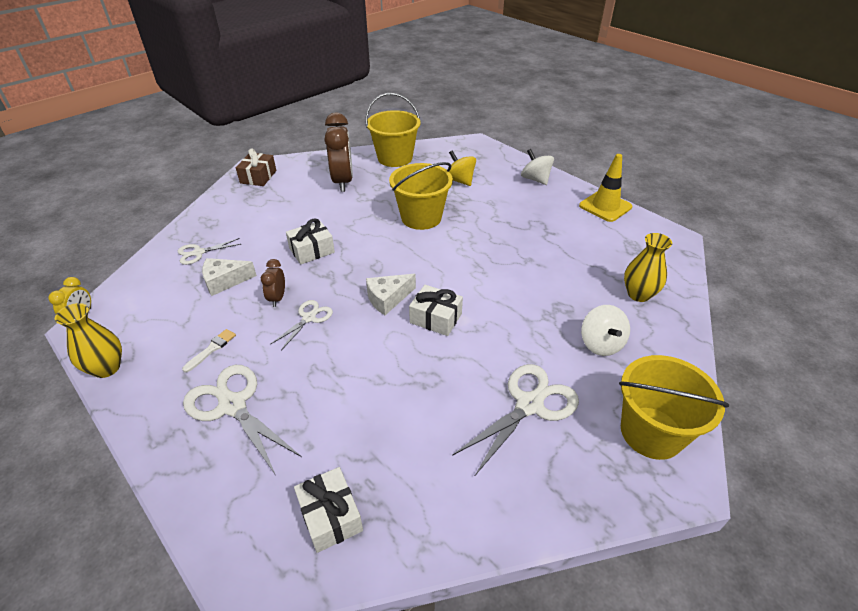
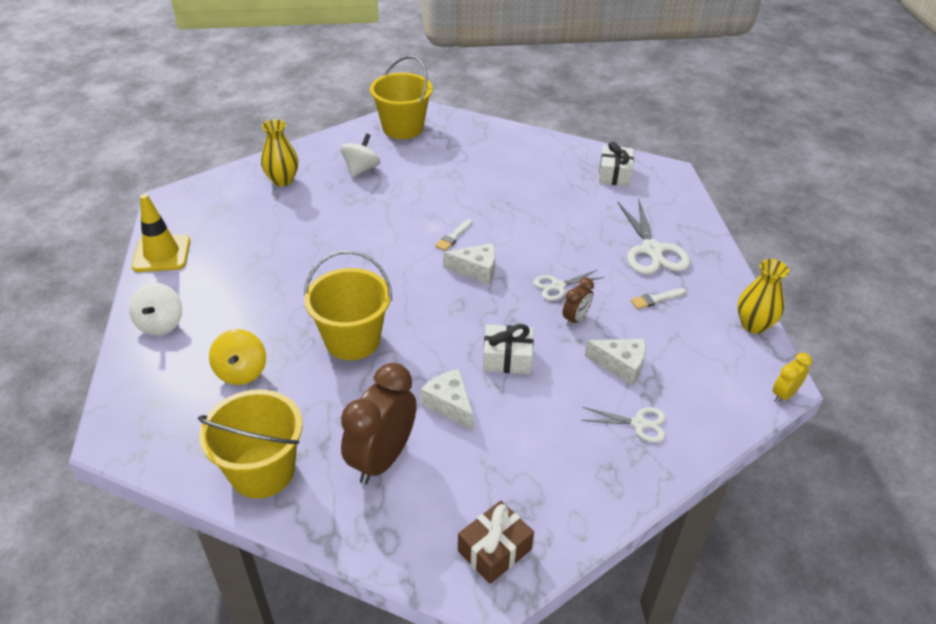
camera: 145 degrees left, 0 degrees up
white gift [409,285,463,336] -> white brush [435,219,472,251]
white scissors [452,364,579,475] -> none
none -> white cheese [420,369,474,430]

